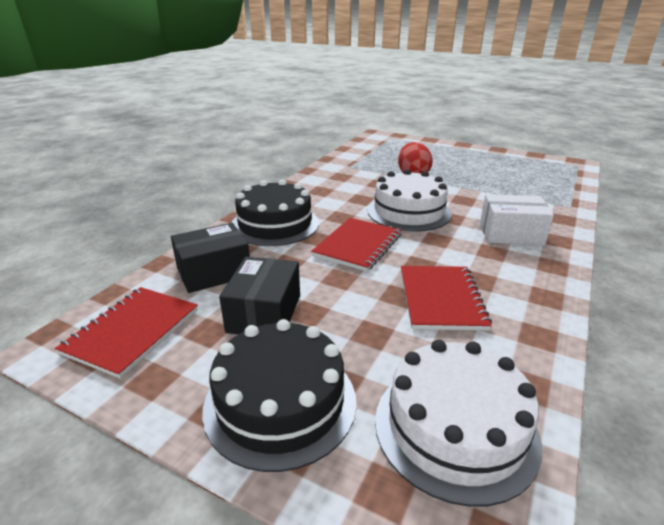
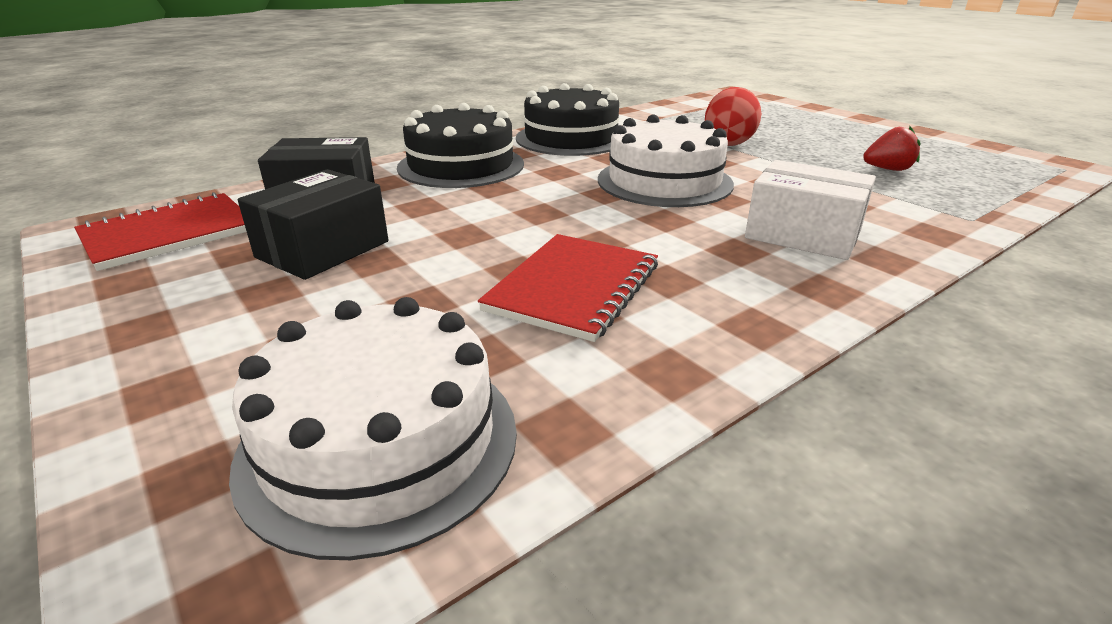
camera: 25 degrees right, 0 degrees up
black cake [202,319,356,472] -> black cake moved to [516,83,619,156]
red notebook [311,218,401,272] -> none
none -> red strawberry [863,126,920,171]

